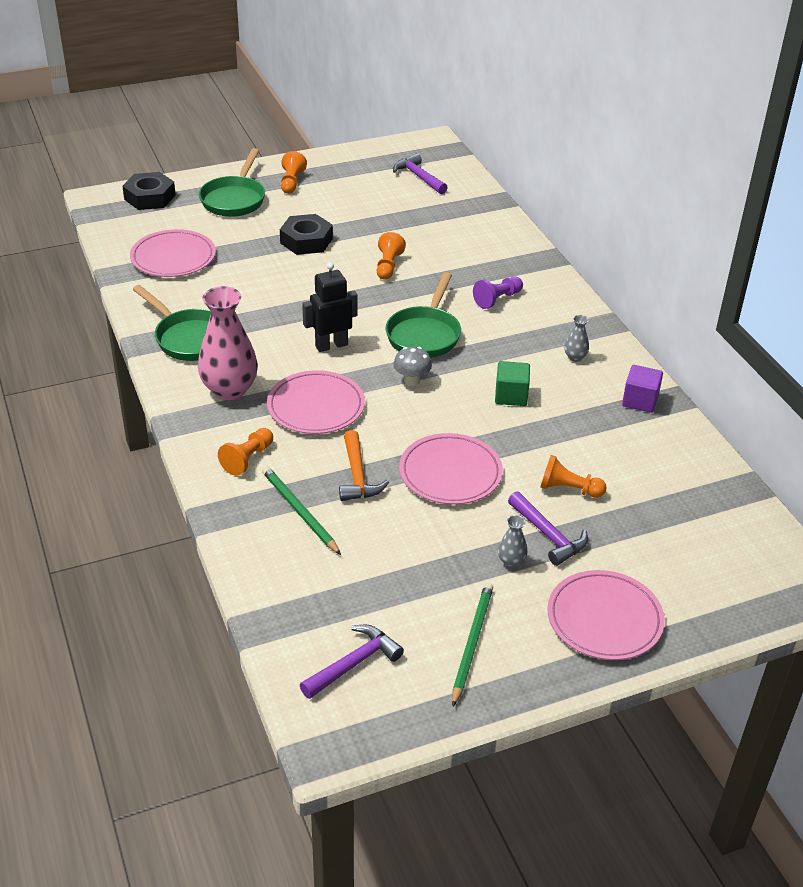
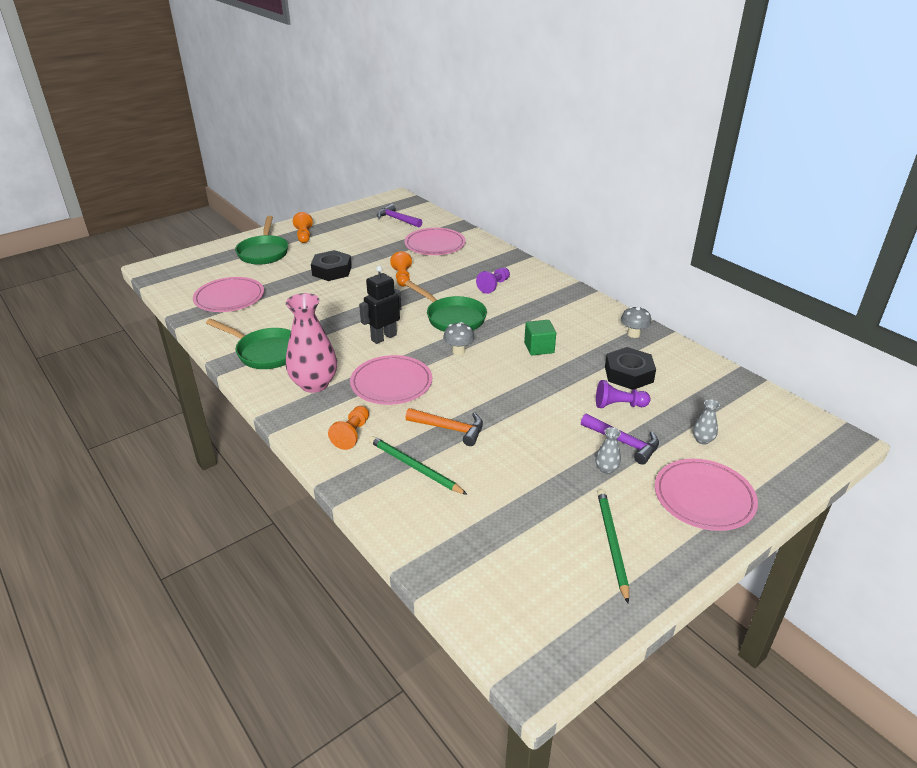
camera: 15 degrees left, 5 degrees down
black nut [122,172,176,210] -> black nut moved to [605,347,656,390]
purple hammer [300,625,404,699] -> none
orange hammer [339,430,389,501] -> orange hammer turned 45 degrees counterclockwise [406,408,483,446]
green pan [386,272,461,358] -> green pan turned 45 degrees counterclockwise [405,280,487,332]
pink plate [399,433,503,505] -> pink plate moved to [404,228,466,255]
orange pawn [540,455,607,498] -> purple pawn [596,380,650,408]
grey vase [564,315,589,362] -> grey vase moved to [693,399,720,445]
purple cube [622,365,663,413] -> grey mushroom [621,307,651,338]

